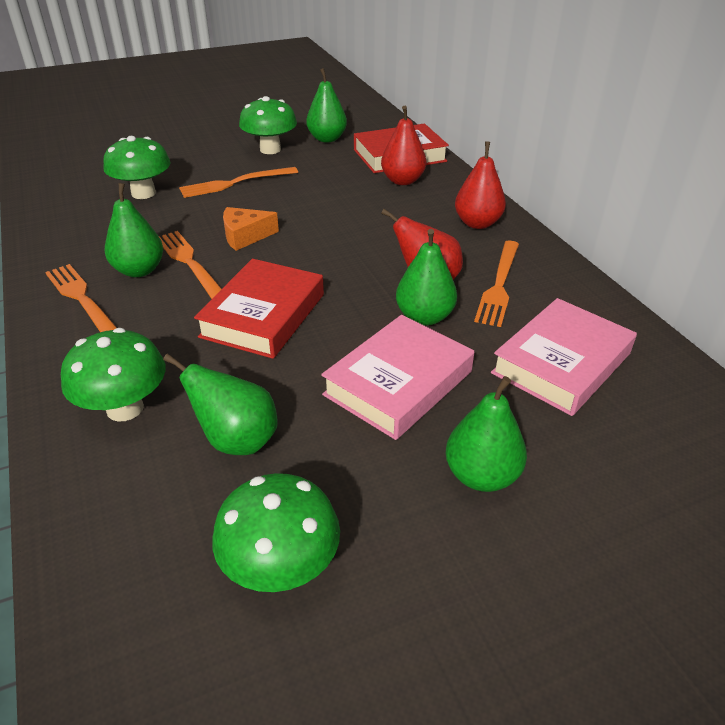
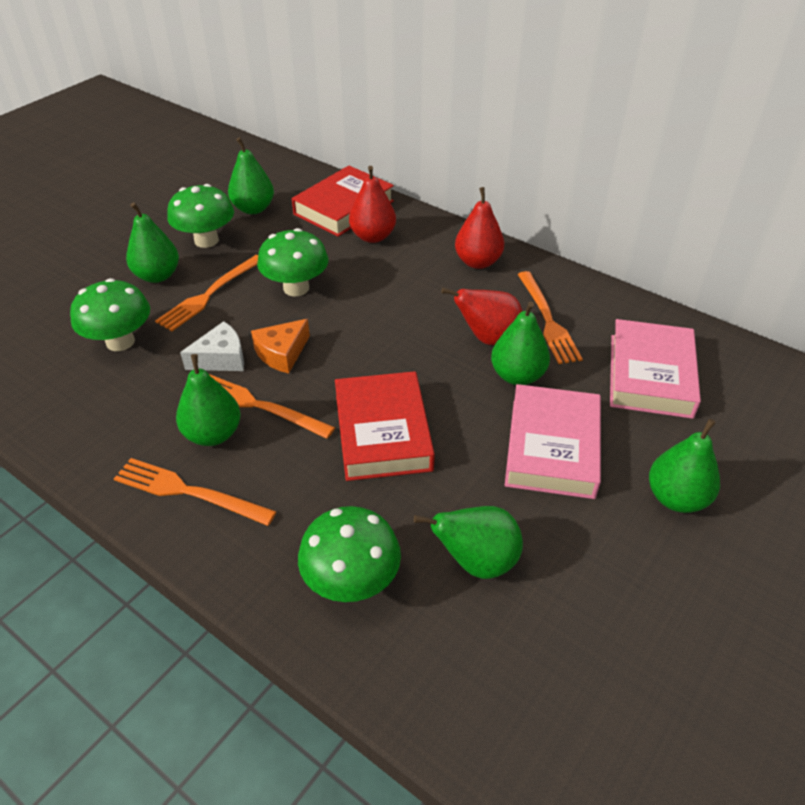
camera: 30 degrees left, 5 degrees up
green mushroom [212,473,340,592] -> green mushroom moved to [257,228,329,296]
none -> green pear [126,203,179,283]
none -> white cheese [180,321,244,371]

